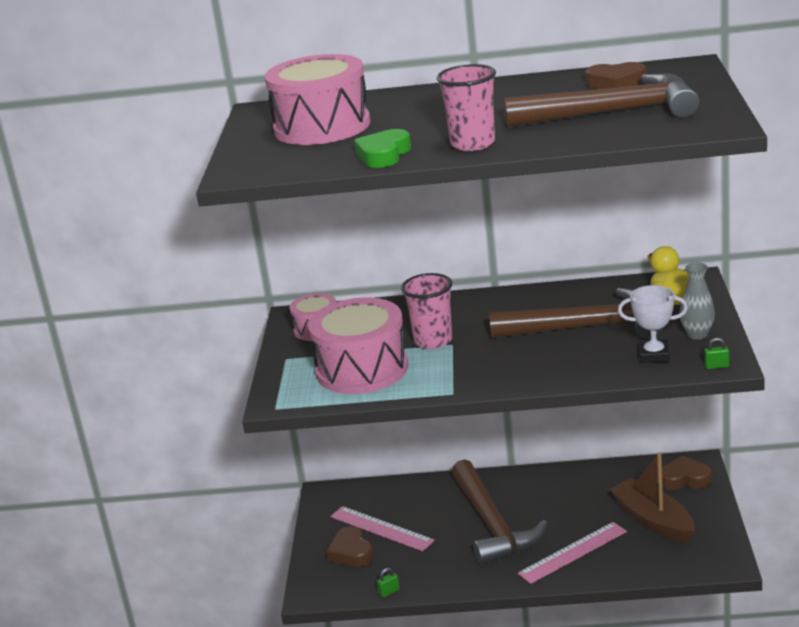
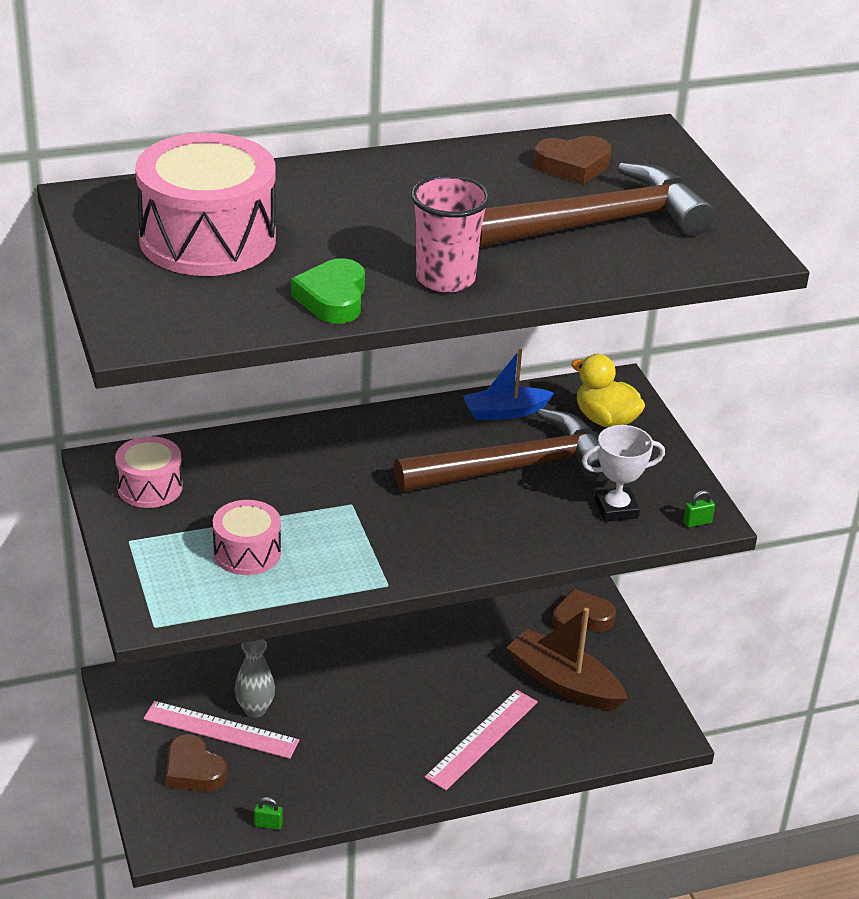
camera: 25 degrees left, 10 degrees up
pink drum [308,297,408,394] -> pink drum [213,500,281,575], size x0.54
green padlock [377,568,400,598] -> green padlock turned 60 degrees clockwise [254,797,283,830]
pink cup [401,273,453,349] -> none
brown hammer [452,459,548,565] -> none
grey vase [680,262,715,340] -> grey vase moved to [235,639,275,718]
none -> blue boat [463,349,554,420]

